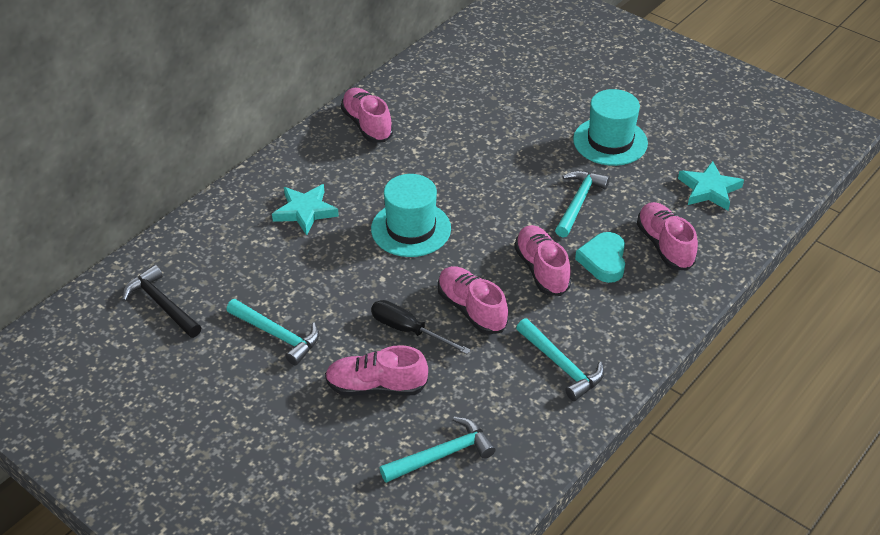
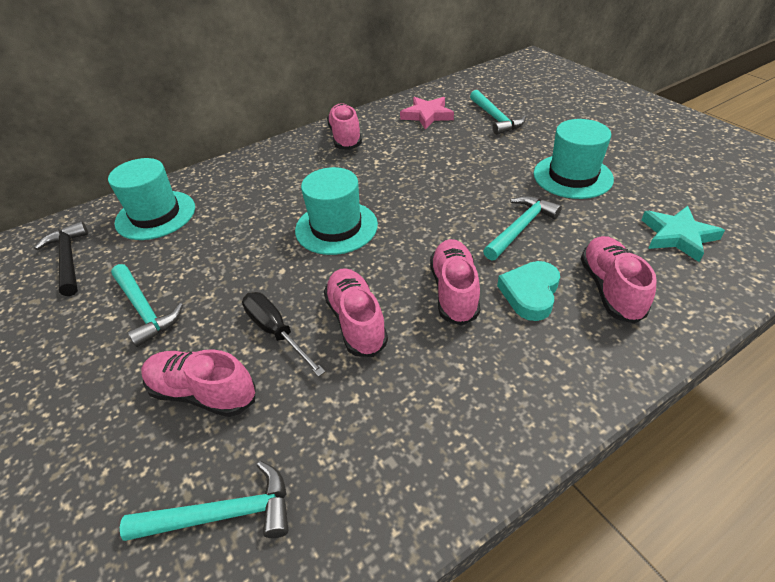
camera: 20 degrees right, 0 degrees up
turquoise star [272,184,339,235] -> none
turquoise hammer [516,318,604,401] -> turquoise hammer moved to [470,90,526,135]
none -> turquoise hat [108,158,195,240]
none -> pink star [400,97,454,129]

